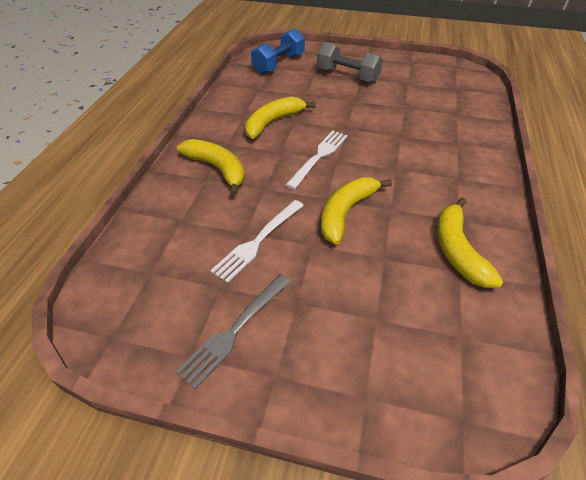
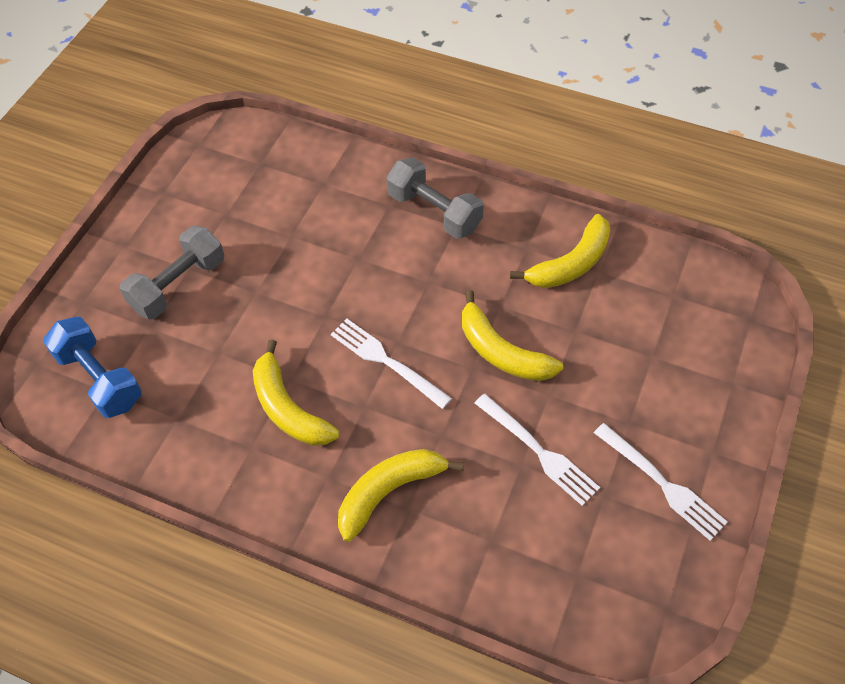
camera: 80 degrees left, 10 degrees up
grey fork [176,274,291,389] -> white fork [594,423,728,541]
yellow banana [437,197,503,288] -> yellow banana turned 45 degrees counterclockwise [510,214,611,288]
none -> grey dumbbell [386,157,484,239]

